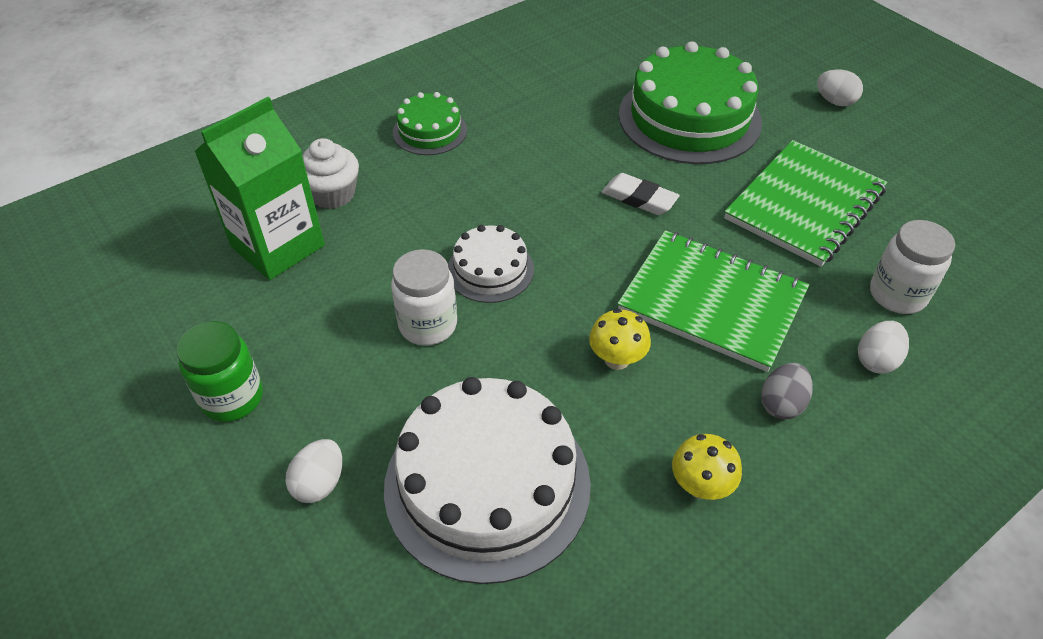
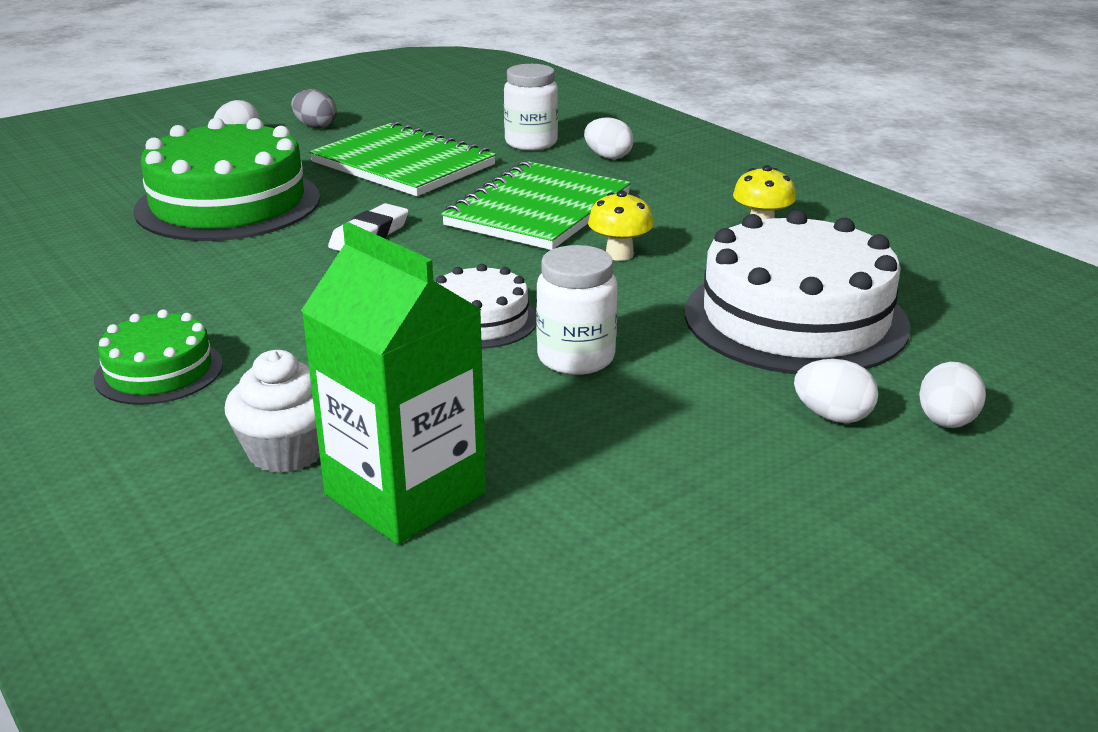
camera: 90 degrees left, 20 degrees down
green jar [176,321,263,422] -> none
grey egg [761,363,813,420] -> grey egg moved to [291,89,337,128]
none -> white egg [919,362,986,428]

